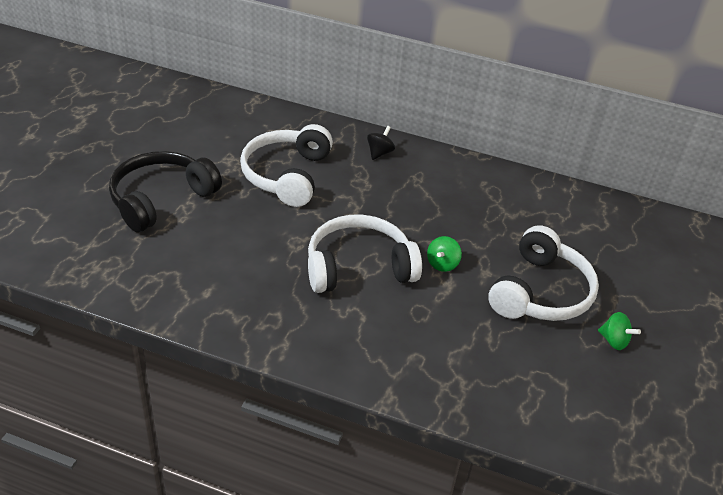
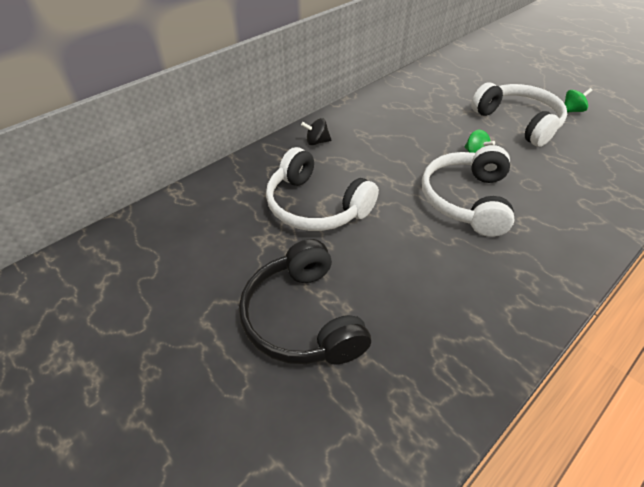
camera: 60 degrees left, 5 degrees up
black spinning top [367,126,395,160] -> black spinning top turned 60 degrees counterclockwise [301,118,331,145]

